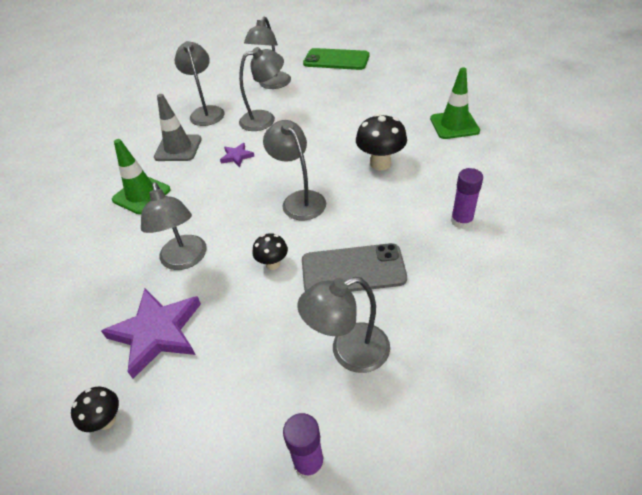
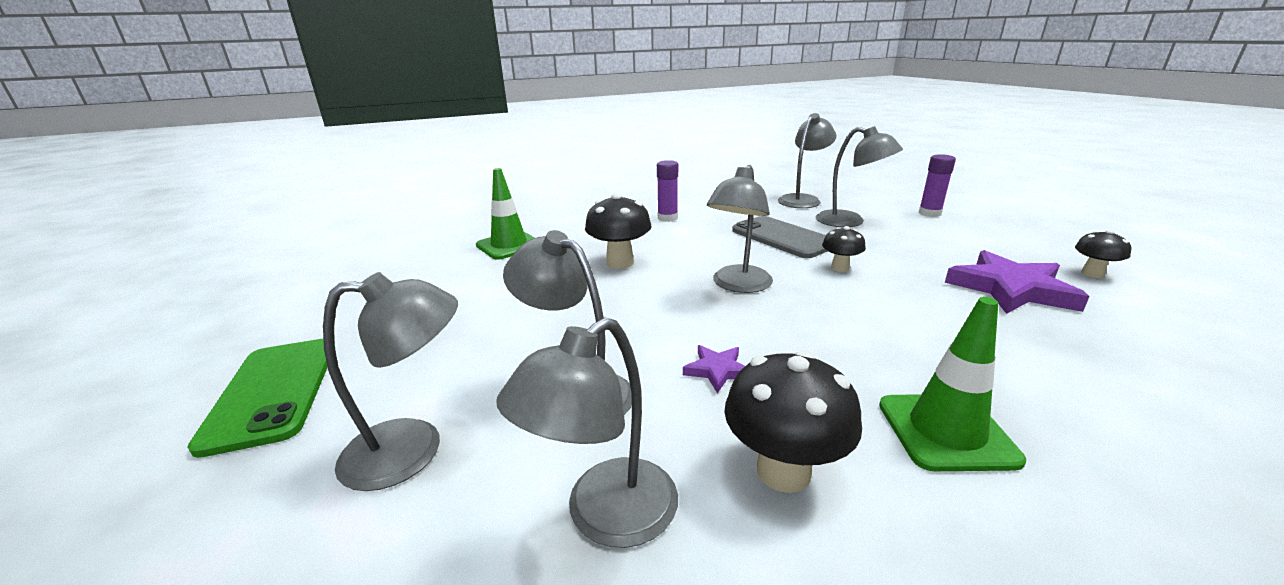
camera: 125 degrees left, 20 degrees down
grey lamp [141,182,207,270] -> grey lamp moved to [778,113,836,208]
grey traffic cone [154,94,202,161] -> black mushroom [724,351,862,493]

